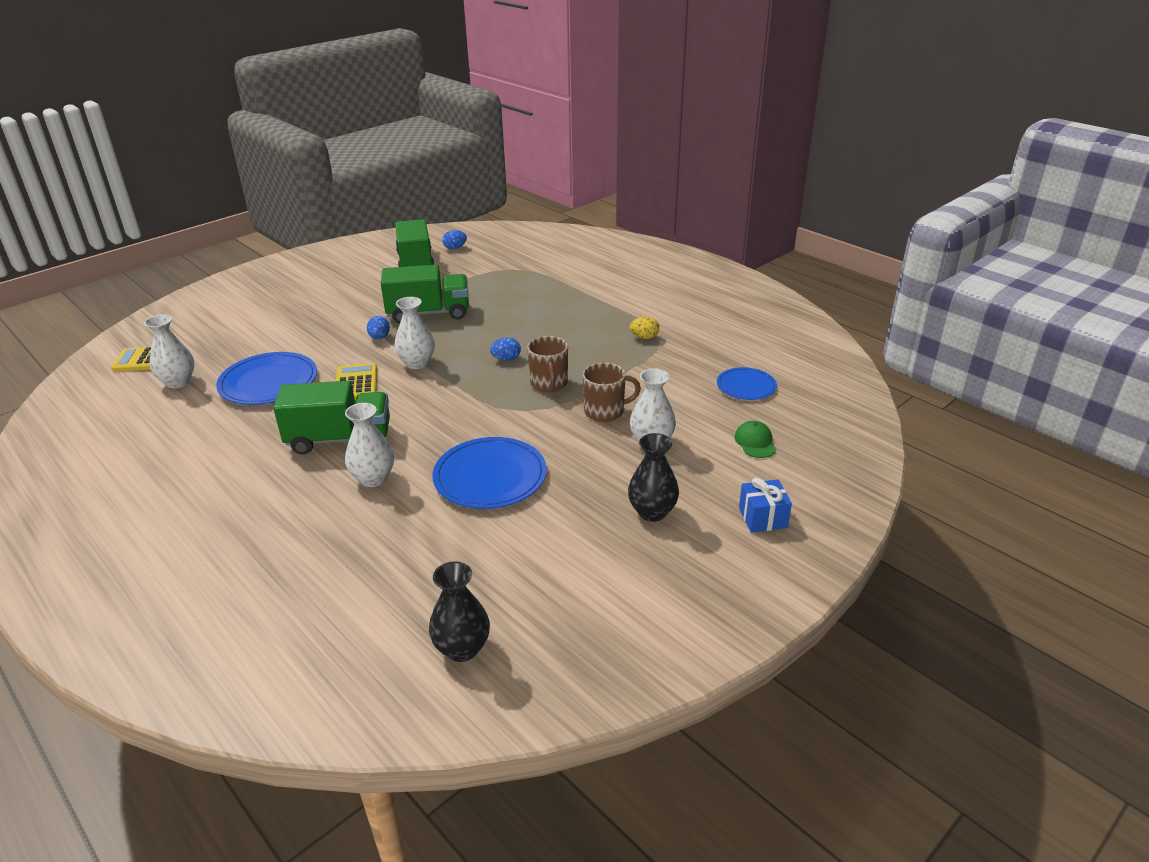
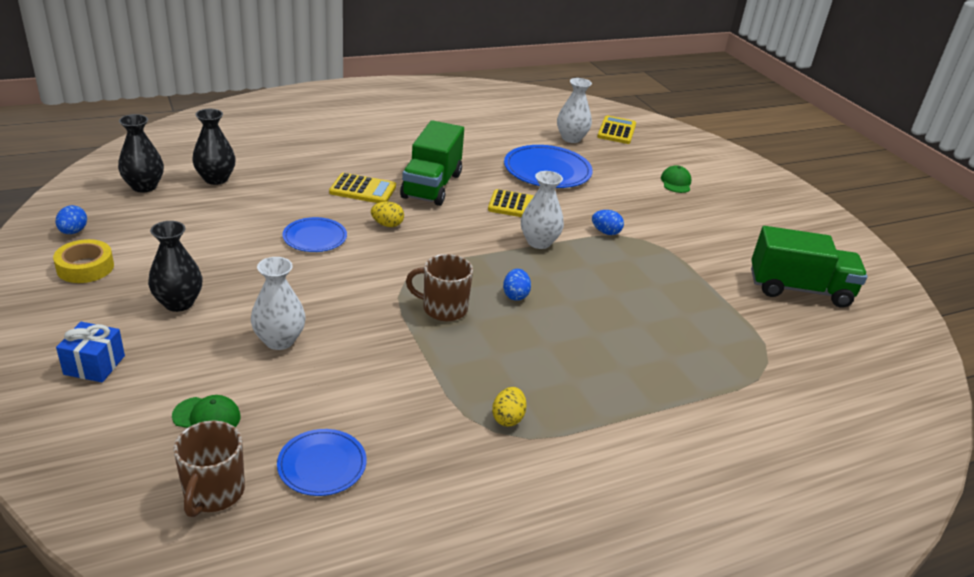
camera: 105 degrees right, 0 degrees up
white vase [345,403,394,487] -> yellow calculator [329,173,396,203]
green truck [381,265,469,323] -> none
blue plate [432,437,547,509] -> blue plate [283,217,347,252], size x0.60
blue egg [442,230,467,249] -> blue egg moved to [56,205,87,234]
brown mug [583,363,641,422] -> brown mug moved to [173,421,245,517]
none -> yellow tape [53,239,114,283]
none -> black vase [192,109,236,185]
none -> yellow egg [371,201,404,227]
none -> green cap [661,165,691,193]

